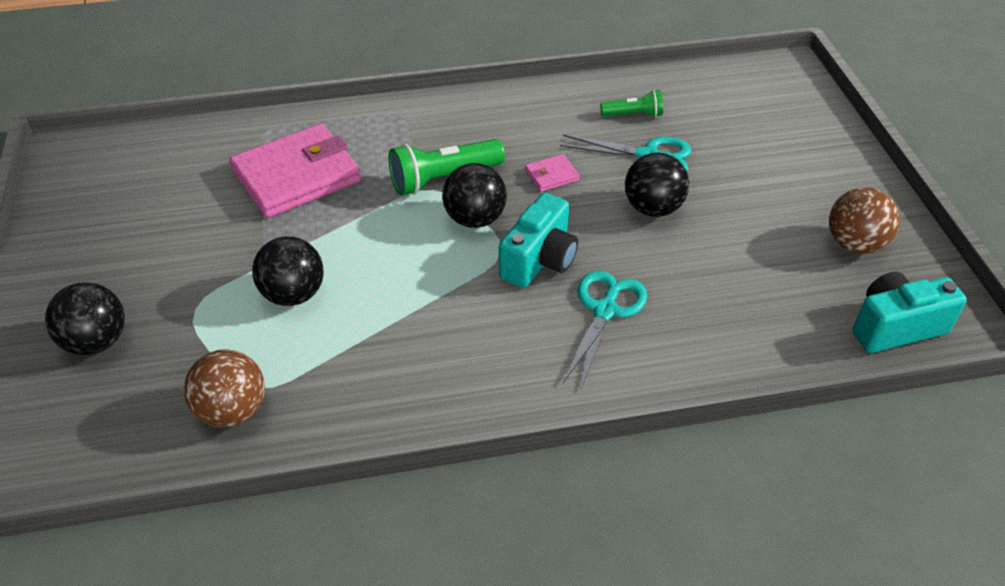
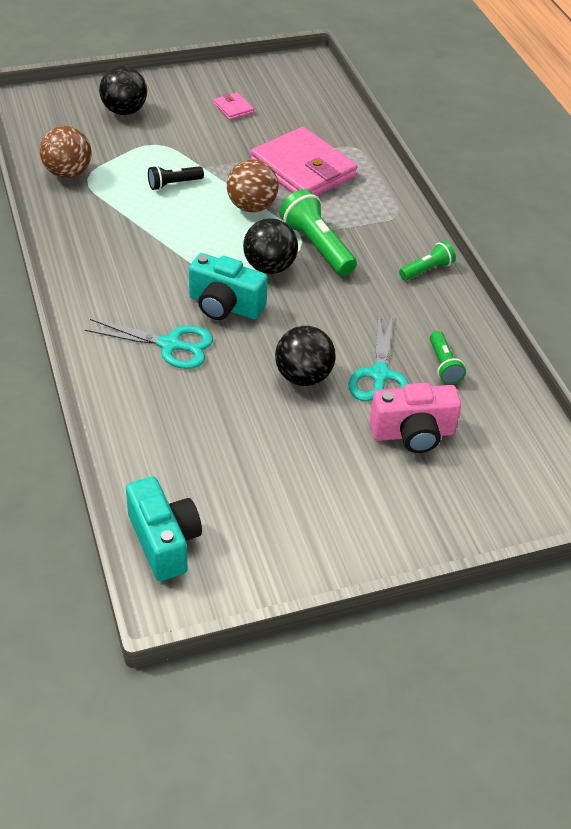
camera: 80 degrees right, 0 degrees up
black ball [252,236,324,306] -> black flashlight [148,166,204,190]
pink wallet [525,154,579,192] -> pink wallet moved to [214,92,254,120]
brown ball [829,187,900,254] -> brown ball moved to [227,159,278,212]
none -> pink camera [370,383,461,453]
none -> green flashlight [399,241,456,280]

